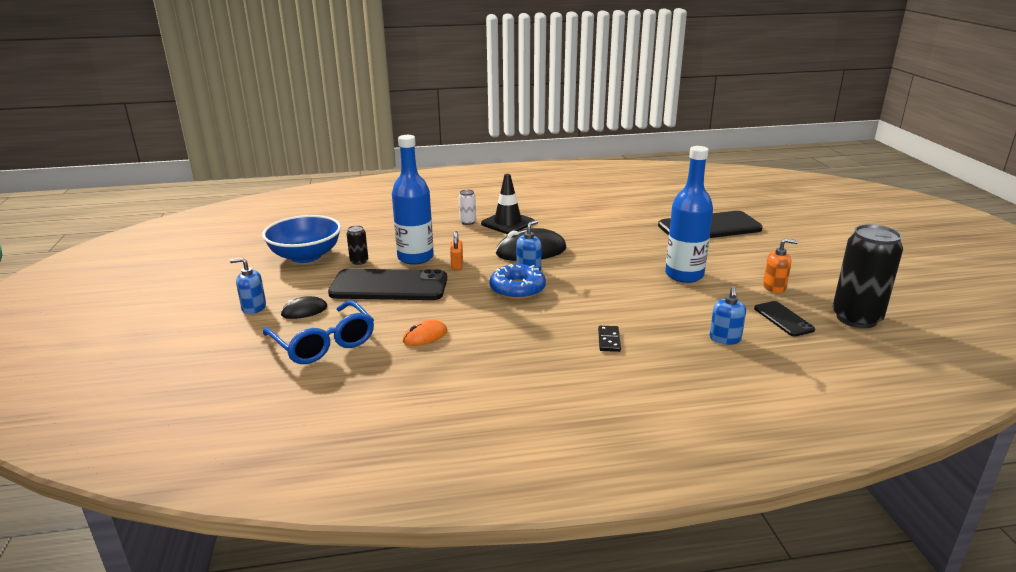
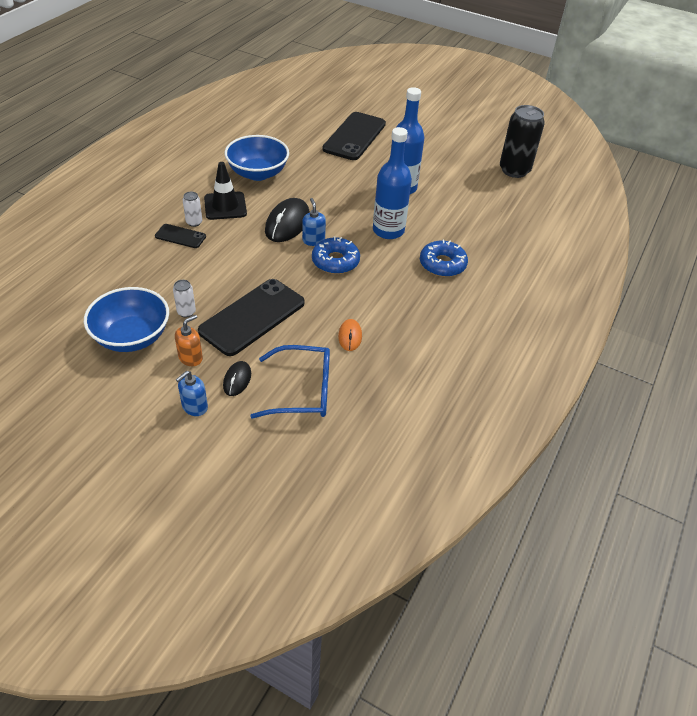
camera: 55 degrees left, 20 degrees up
black can [346,225,368,265] -> white can [173,280,196,317]
blue bottle [392,135,434,265] -> blue bottle moved to [373,127,412,239]
orange padlock [450,231,463,270] -> none
black domino [598,326,621,352] -> blue donut [420,239,468,277]
blue soap dispenser [710,286,746,345] -> none
black phone [754,301,815,336] -> black phone moved to [155,224,206,248]
orange soap dispenser [763,238,798,293] -> orange soap dispenser moved to [175,315,203,366]
none -> blue bowl [225,135,289,181]

